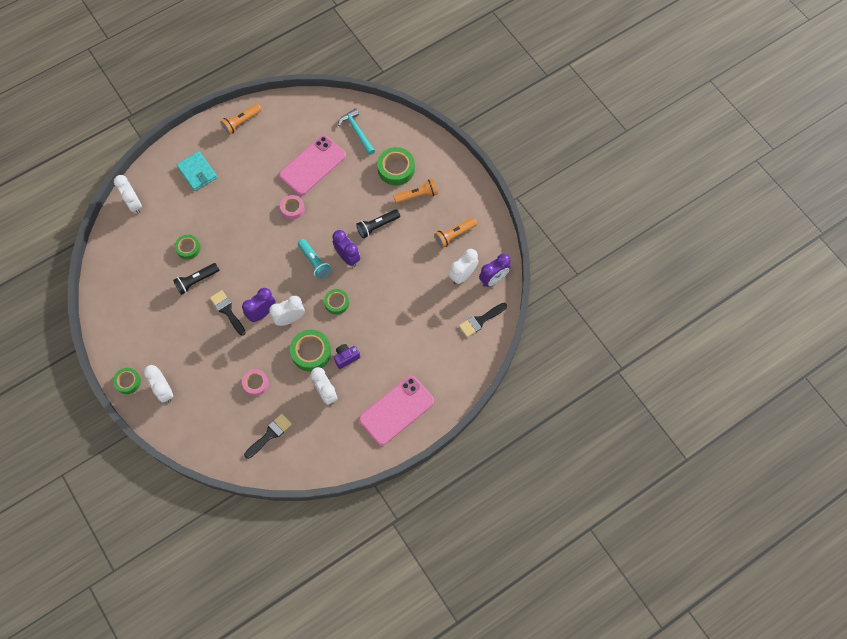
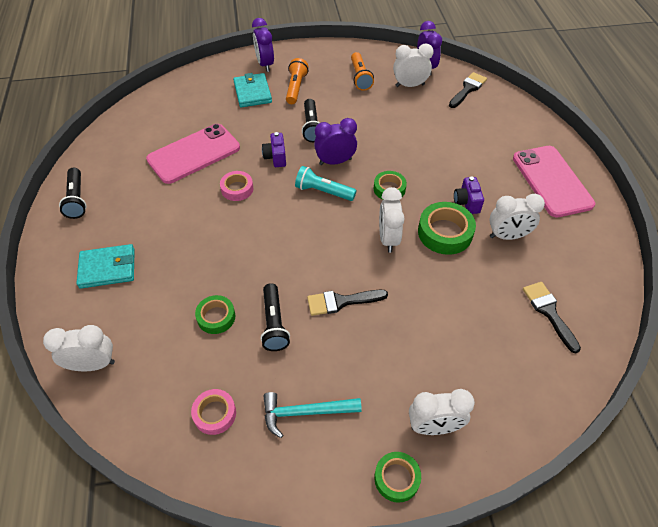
camera: 65 degrees left, 15 degrees down
orange flashlight [220,104,261,135] -> black flashlight [59,168,87,219]
purple clock [242,288,276,322] -> purple clock moved to [252,18,274,72]
pink tape [242,369,269,396] -> pink tape moved to [191,389,236,435]
pink phone [279,135,346,195] -> pink phone turned 75 degrees clockwise [146,124,240,184]
turquoise flashlight [298,239,331,279] -> turquoise flashlight turned 150 degrees counterclockwise [295,166,357,201]
turquoise hammer [338,108,375,155] -> turquoise hammer moved to [263,392,362,438]
green tape [377,147,415,186] -> turquoise wallet [233,73,272,108]
white clock [449,249,478,285] -> white clock turned 105 degrees clockwise [393,43,434,87]
black brush [459,303,507,337] -> black brush turned 135 degrees counterclockwise [449,72,487,108]
none -> purple camera [262,132,286,167]

